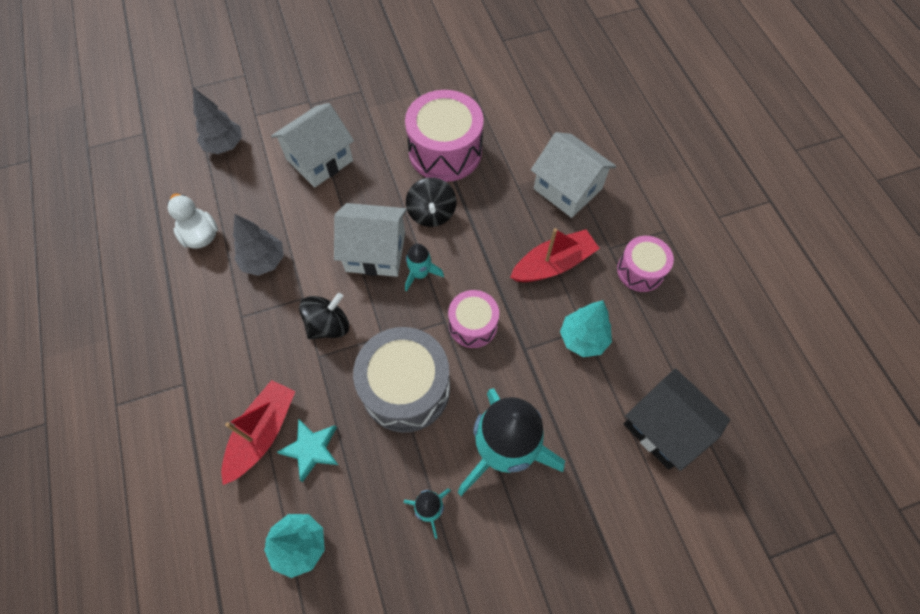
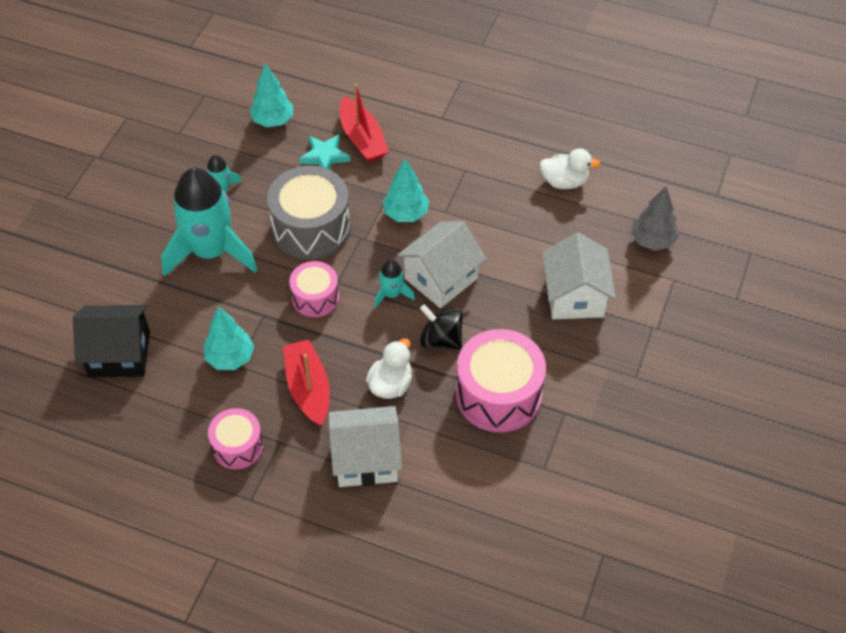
camera: 130 degrees right, 10 degrees down
grey tree [233,214,284,276] -> none
black spinning top [299,293,349,339] -> turquoise tree [383,158,429,222]
red boat [510,228,600,282] -> red boat turned 150 degrees clockwise [283,339,330,426]
none -> white duck [366,338,412,399]

